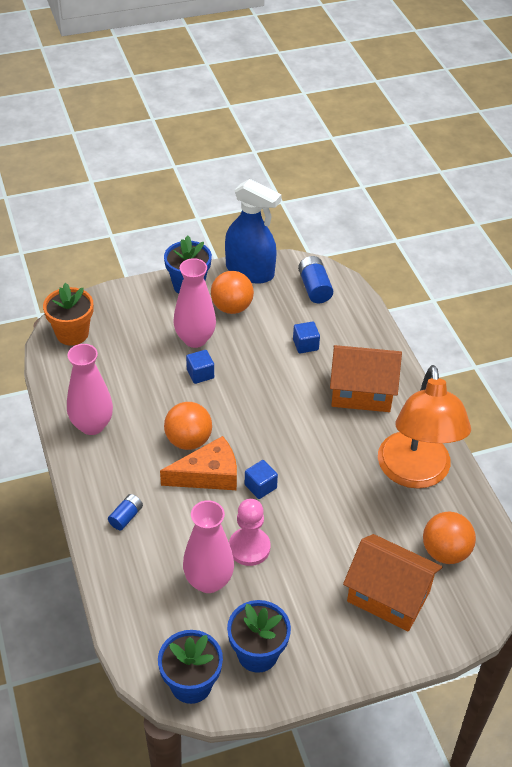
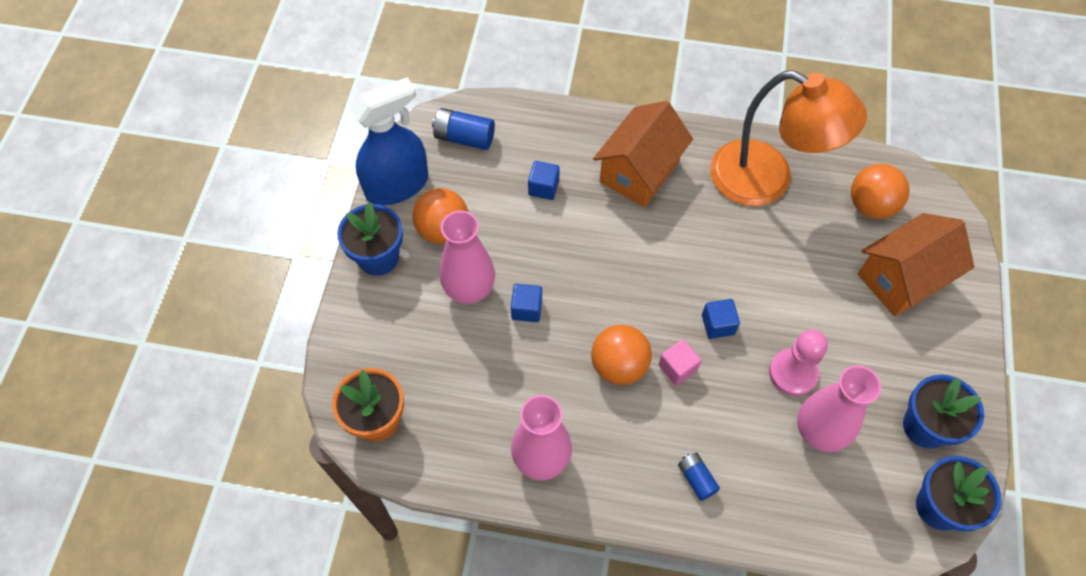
camera: 60 degrees left, 15 degrees up
orange cheese [160,436,237,490] -> pink cube [659,339,701,385]

